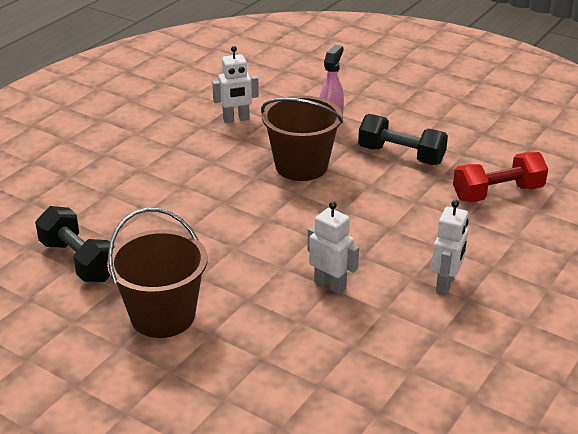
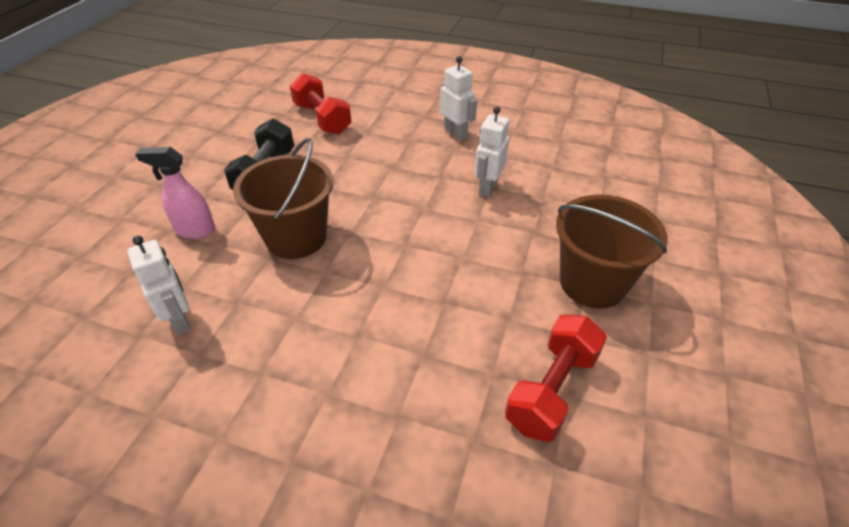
camera: 105 degrees left, 10 degrees up
black dumbbell [35,206,115,282] -> red dumbbell [505,314,607,442]
white robot [431,200,469,294] -> white robot turned 45 degrees clockwise [440,56,477,141]

